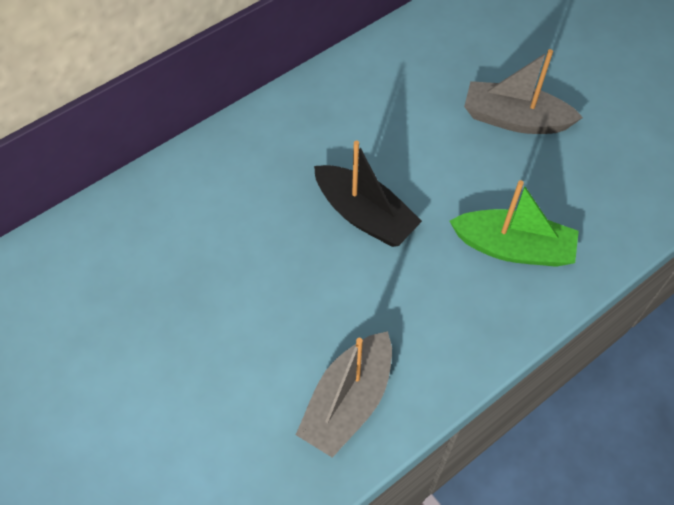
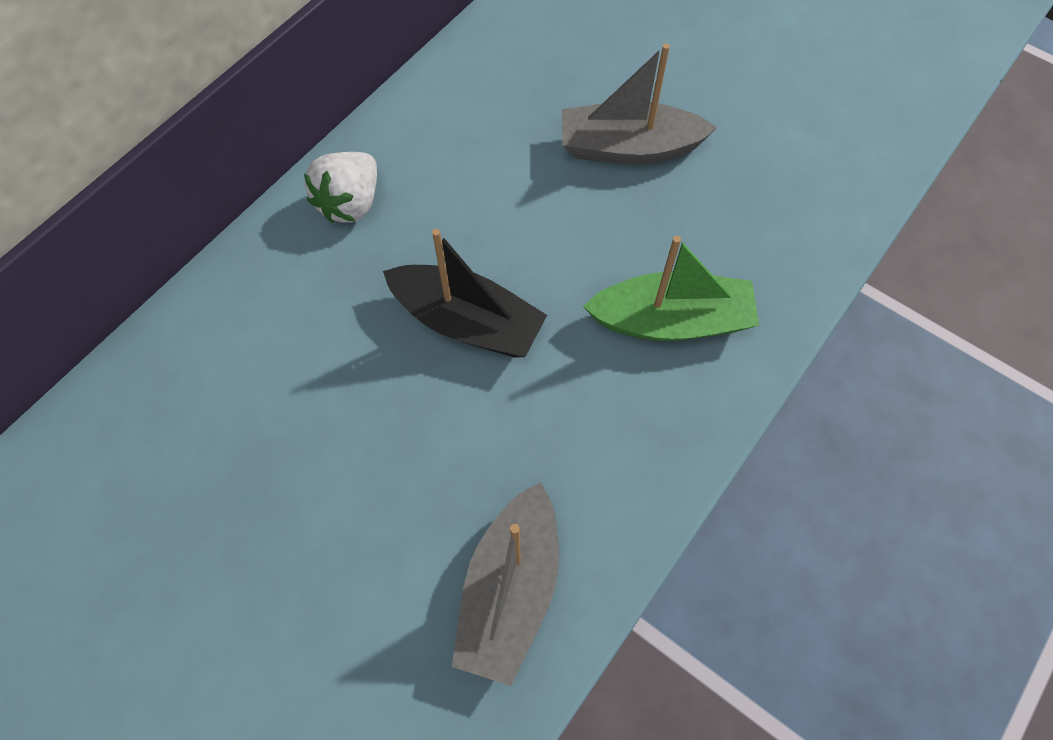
camera: 15 degrees left, 5 degrees up
none -> white strawberry [304,152,377,223]

